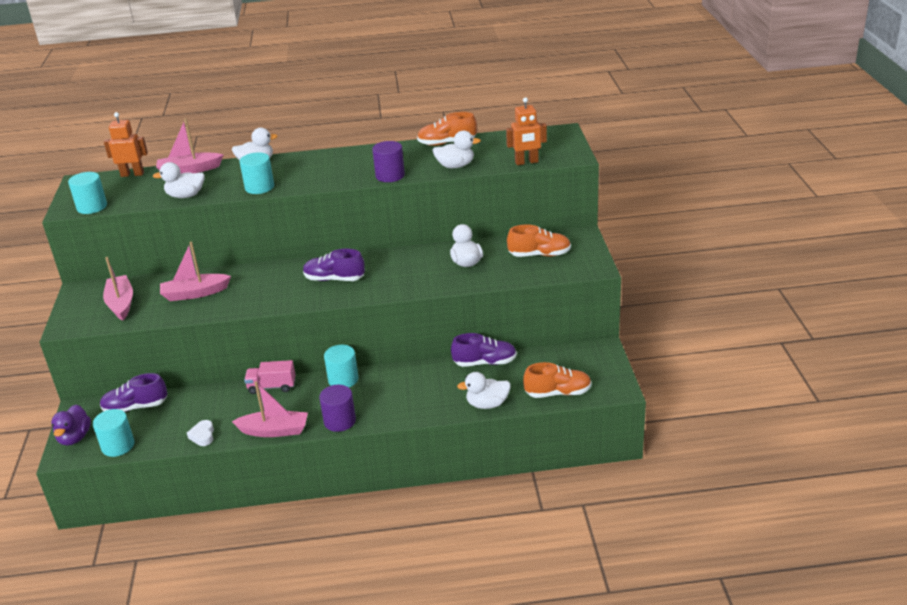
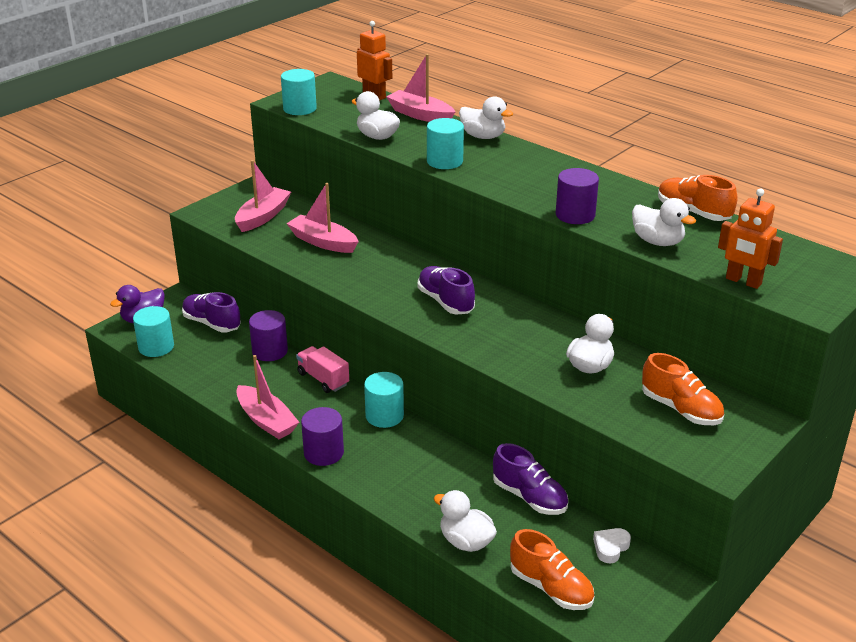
camera: 45 degrees right, 0 degrees up
white heart [187,420,214,446] -> white heart moved to [593,528,631,563]
none -> purple cylinder [249,310,288,361]

